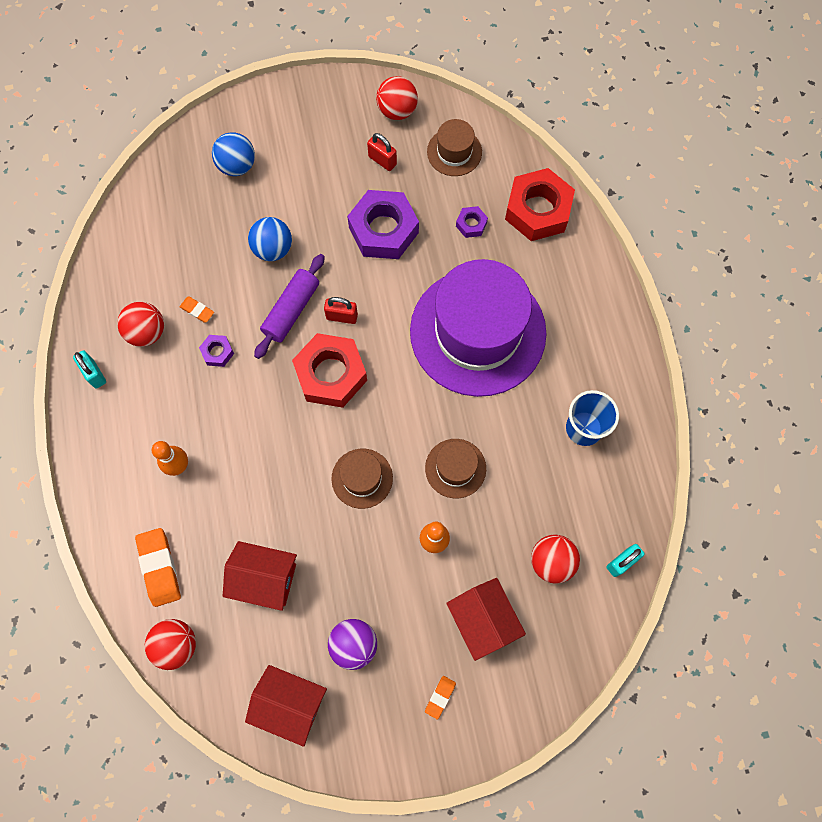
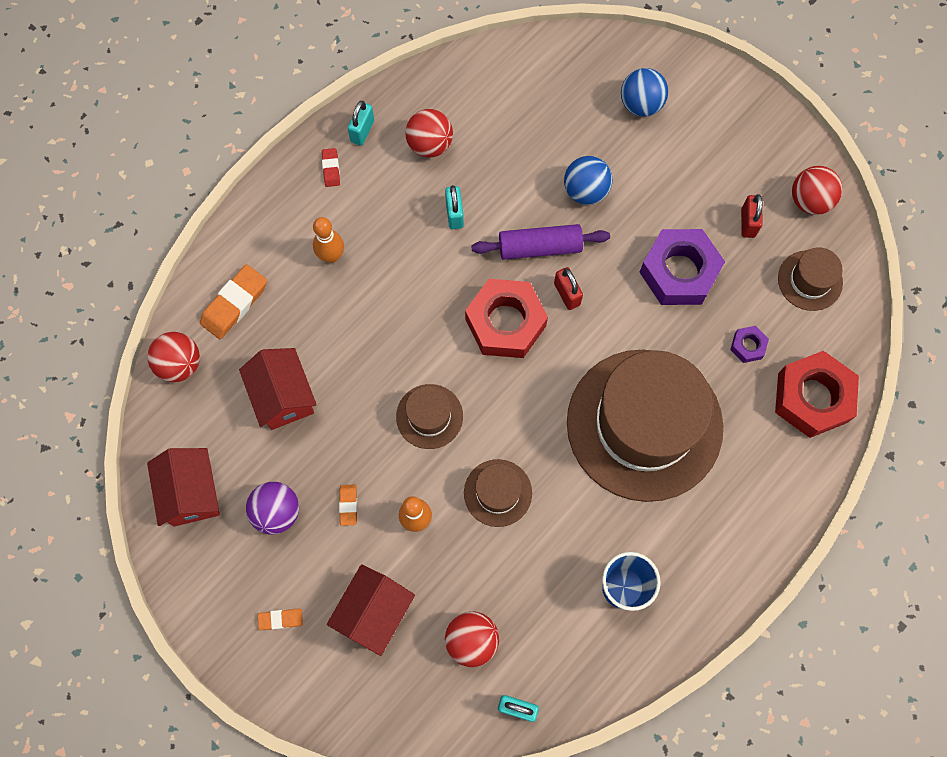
camera: 55 degrees right, 0 degrees up
orange eraser [180,297,214,323] -> orange eraser moved to [339,485,357,526]
purple nut [199,335,234,367] -> turquoise padlock [445,185,464,229]
purple hat [410,259,547,397] -> brown hat [567,350,723,502]
none -> red eraser [322,148,340,187]

